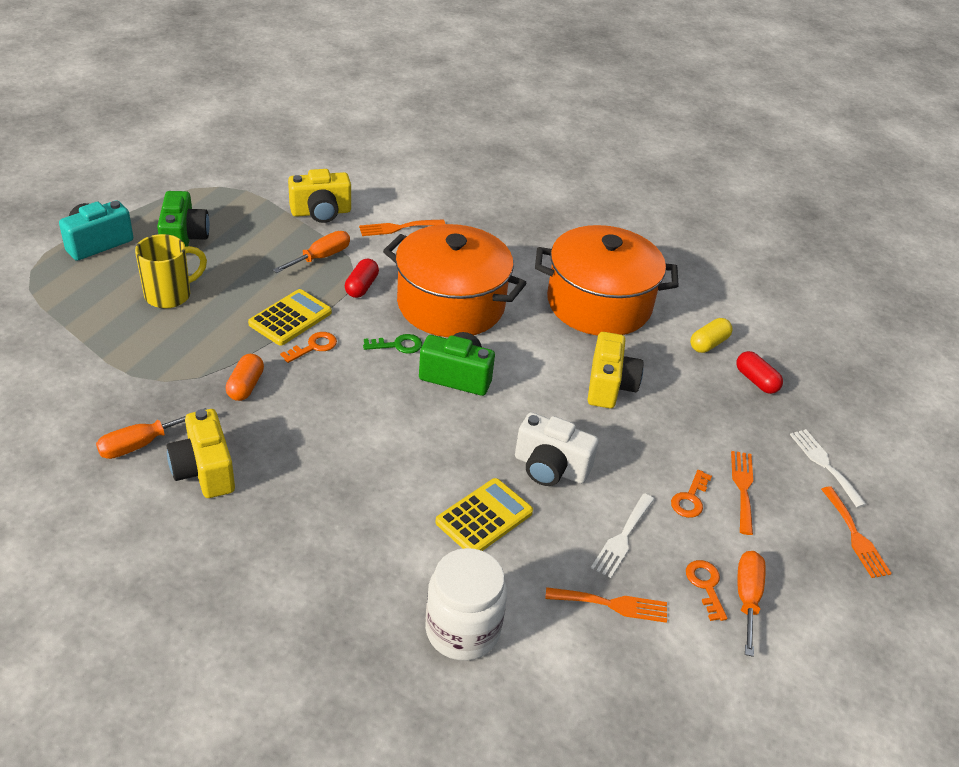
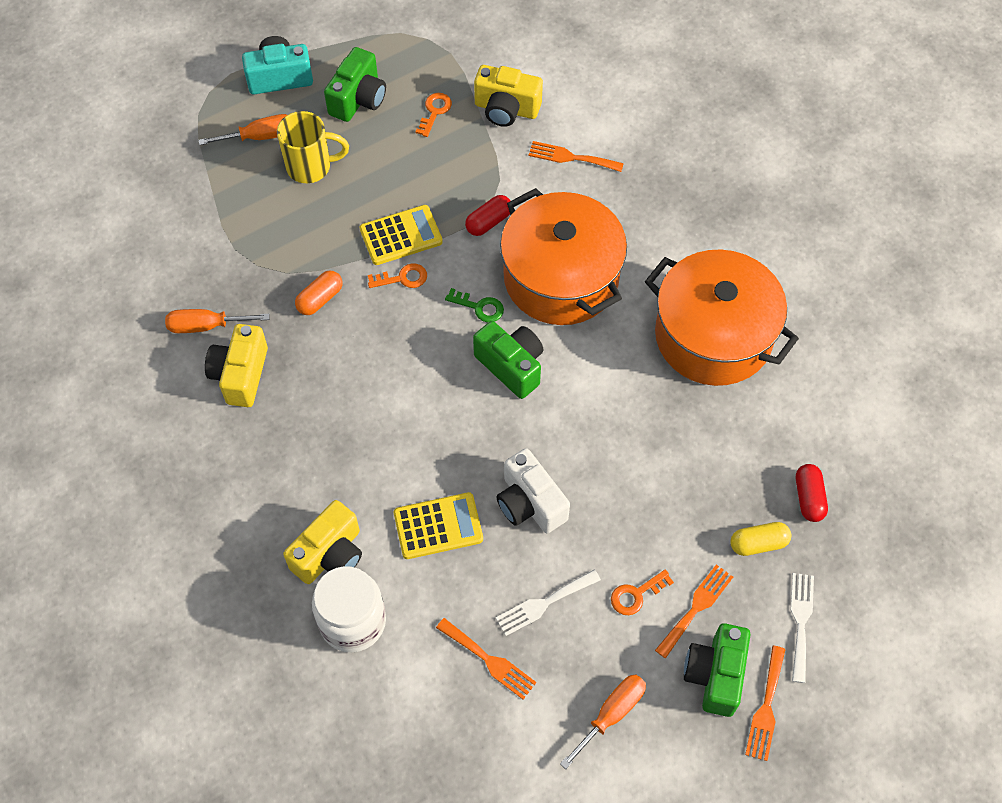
camera: 35 degrees right, 20 degrees up
orange screwdriver [273,231,350,273] -> orange screwdriver moved to [198,114,287,145]
yellow camera [588,332,644,408] -> yellow camera moved to [283,500,362,584]
orange key [686,560,727,621] -> orange key moved to [415,93,452,137]
yellow capsule [690,318,733,353] -> yellow capsule moved to [730,522,791,556]
none -> green camera [684,623,751,717]

